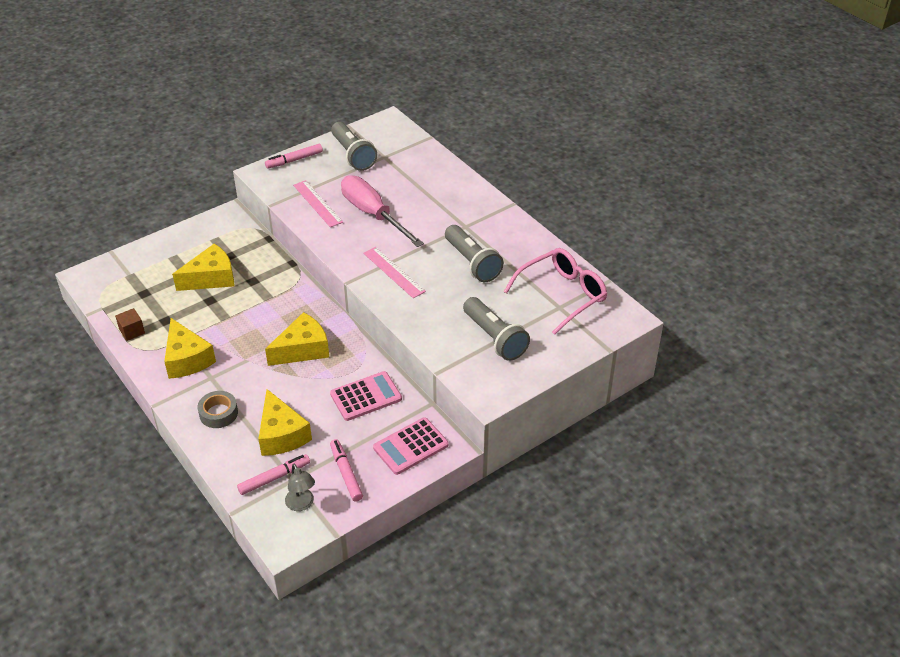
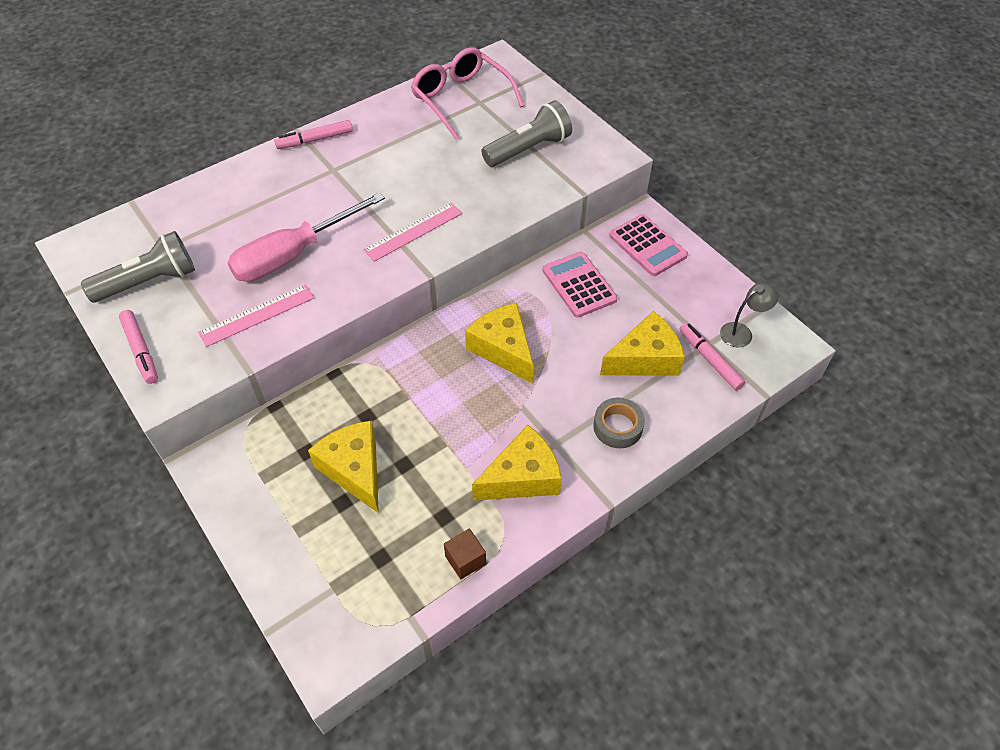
camera: 90 degrees left, 10 degrees up
pink marker [330,439,363,501] -> pink marker moved to [274,120,353,149]
grey flashlight [445,225,504,282] -> none

